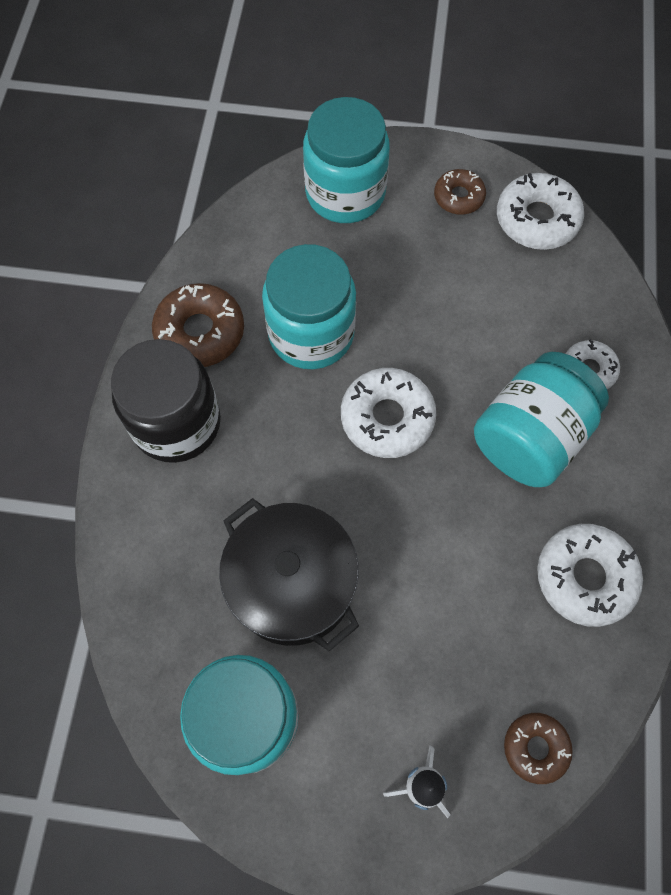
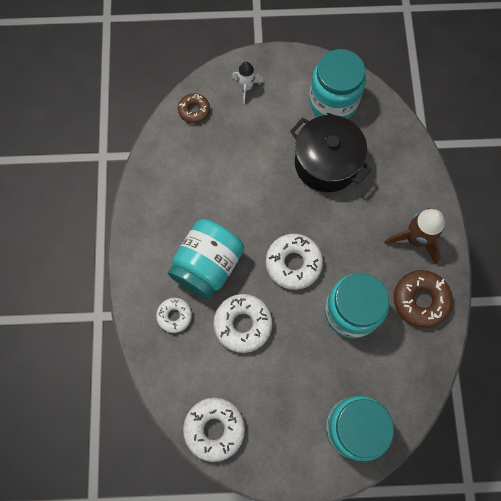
camera: 170 degrees right, 5 degrees up
black jar [111,339,221,463] -> brown rocket [384,208,445,265]
brown donut [434,169,486,215] -> none
white donut [537,524,643,627] -> white donut moved to [213,294,272,353]

